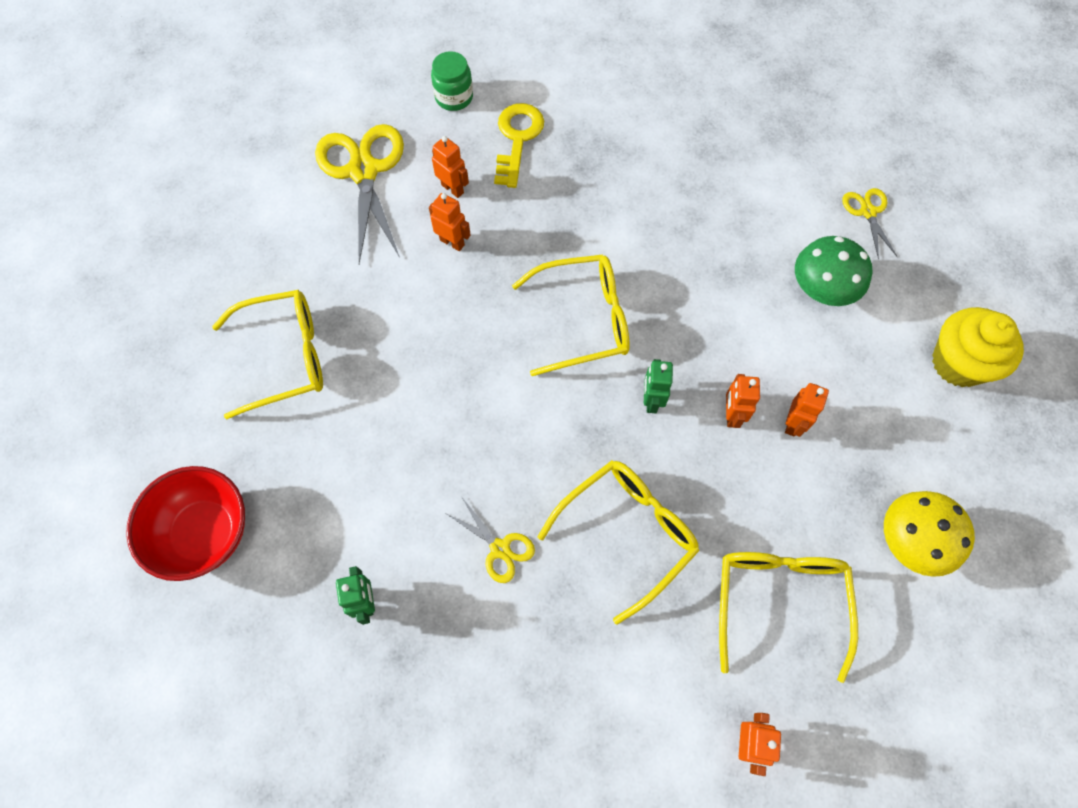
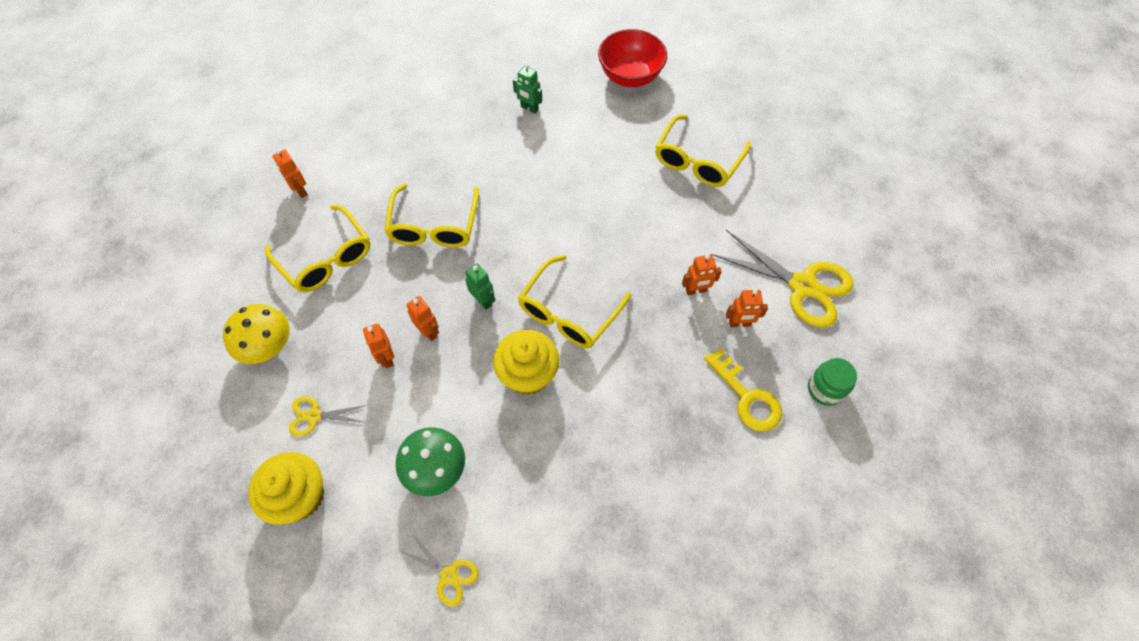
camera: 135 degrees right, 5 degrees down
yellow scissors [447,498,535,583] -> yellow scissors moved to [289,396,366,436]
none -> yellow cupcake [493,330,559,395]

